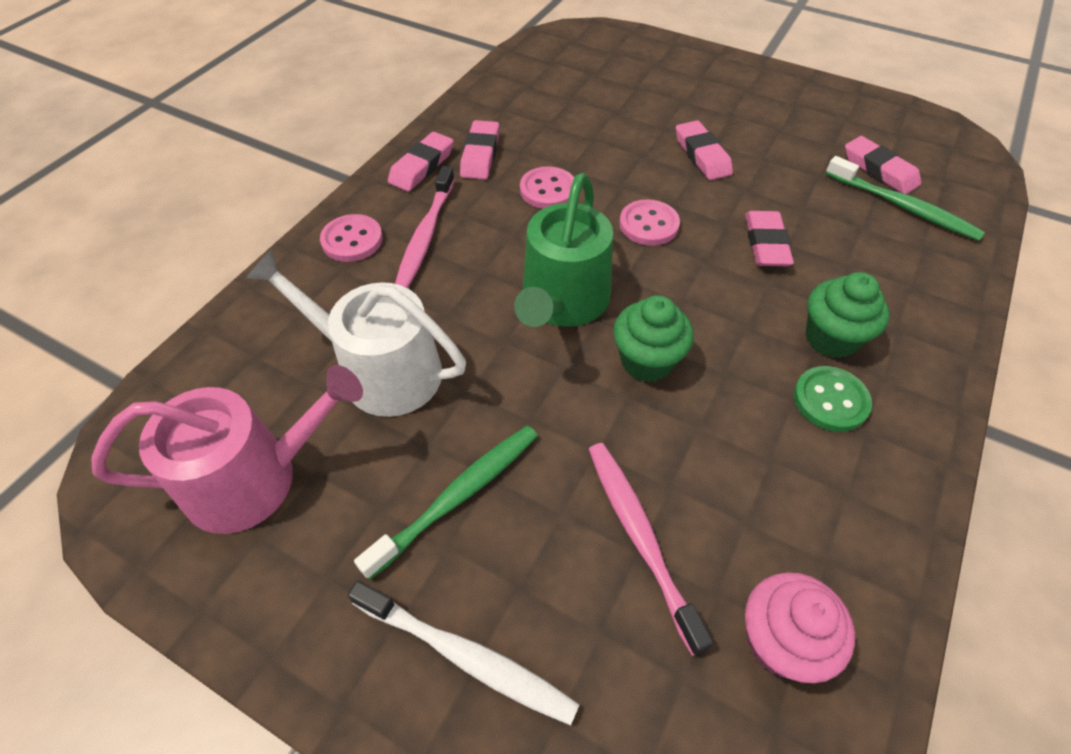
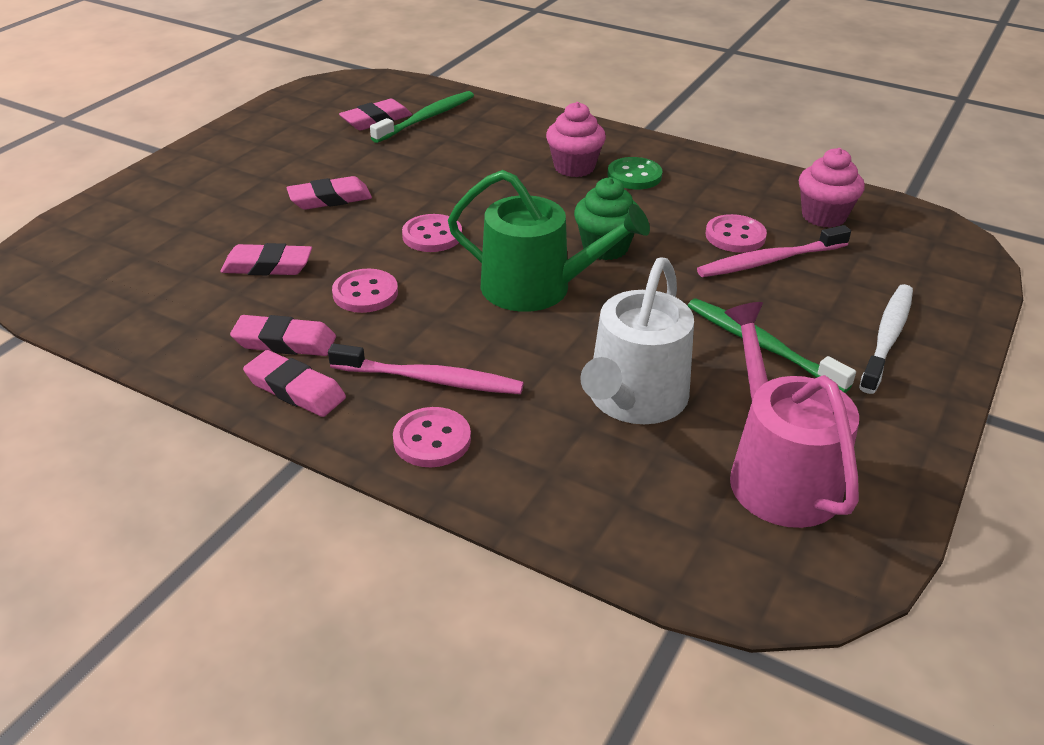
camera: 90 degrees left, 15 degrees down
pink eraser [745,211,794,266] -> pink eraser moved to [220,243,312,275]
green cupcake [806,272,889,358] -> pink cupcake [546,102,606,177]
none -> pink button [706,214,767,252]

